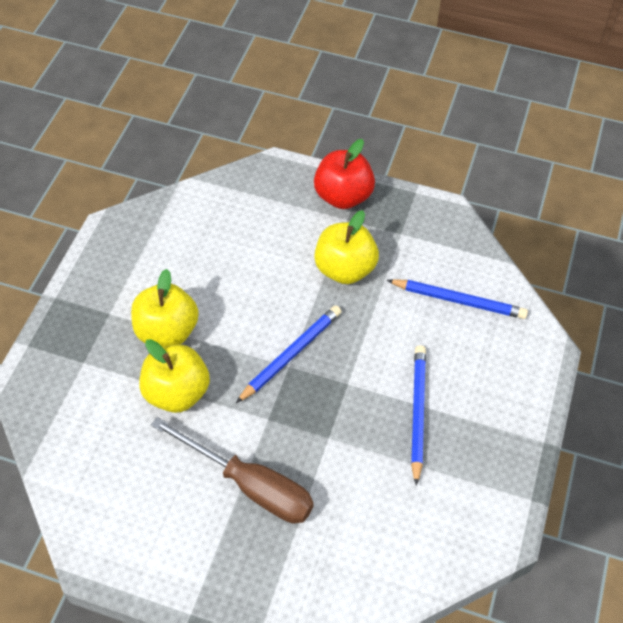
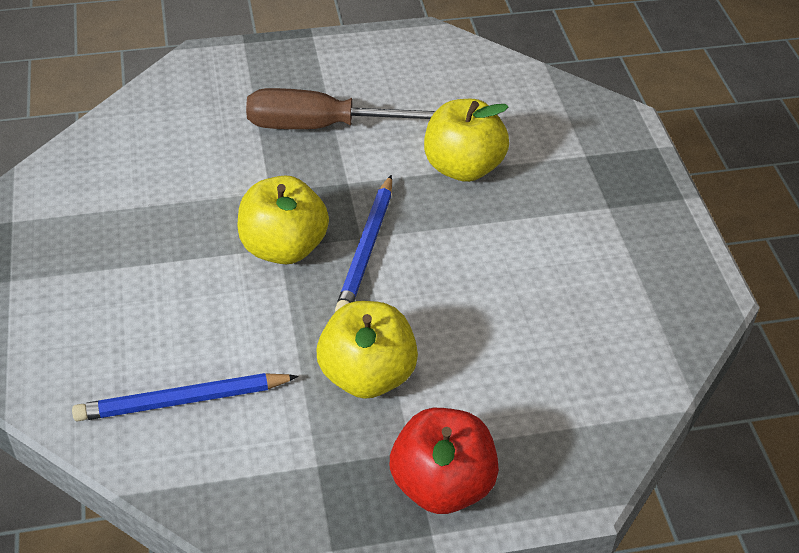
camera: 150 degrees right, 10 degrees down
yellow apple [131,269,199,347] -> yellow apple moved to [237,175,329,264]
blue pencil [411,345,426,486] -> none

